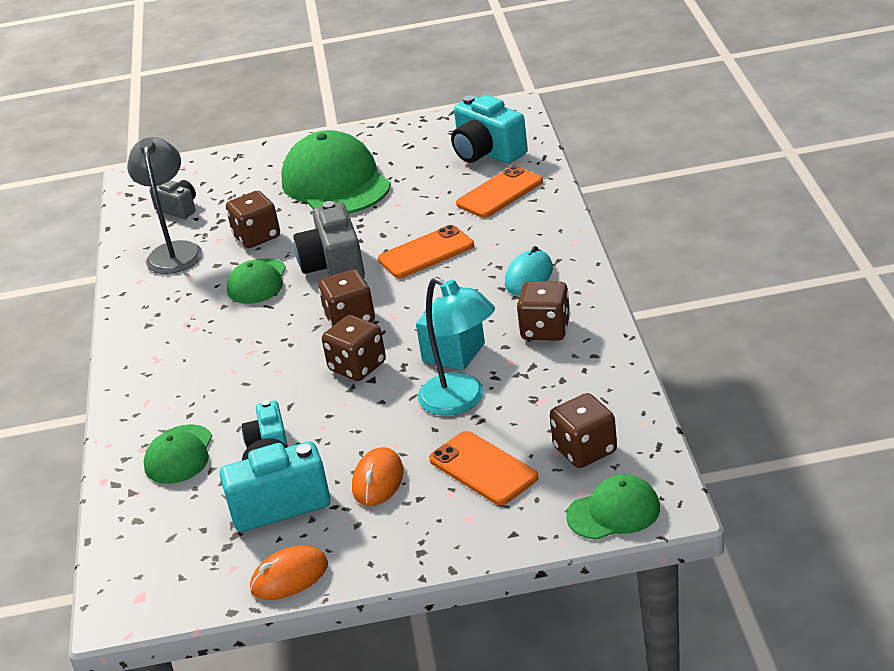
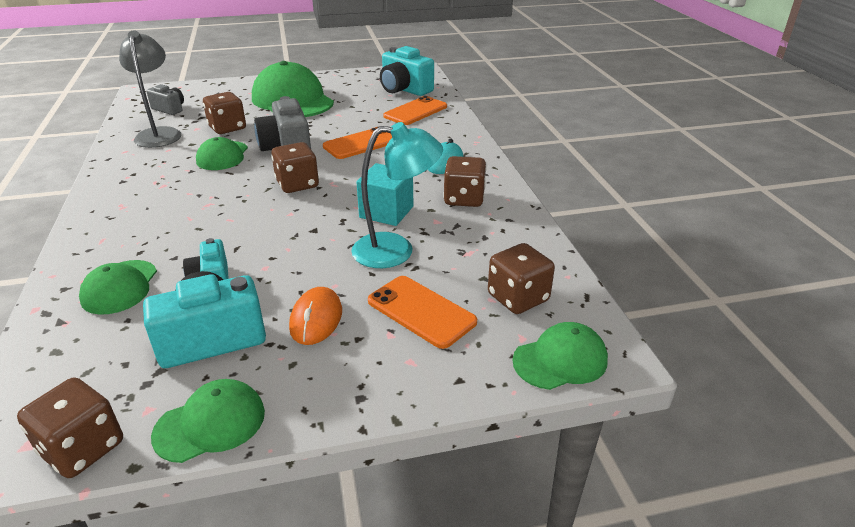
camera: 10 degrees left, 0 degrees up
orange mouse [250,546,328,600] -> green cap [151,379,265,463]
brown dice [322,315,386,381] -> brown dice moved to [17,377,123,478]
turquoise lamp [418,277,495,416] -> turquoise lamp turned 45 degrees counterclockwise [351,122,443,268]

